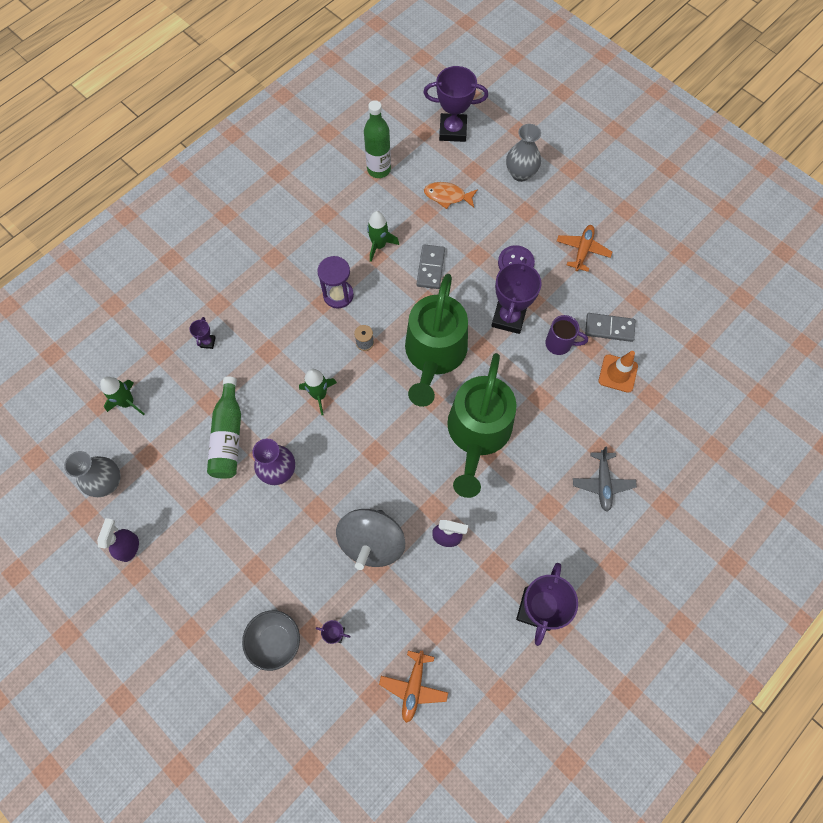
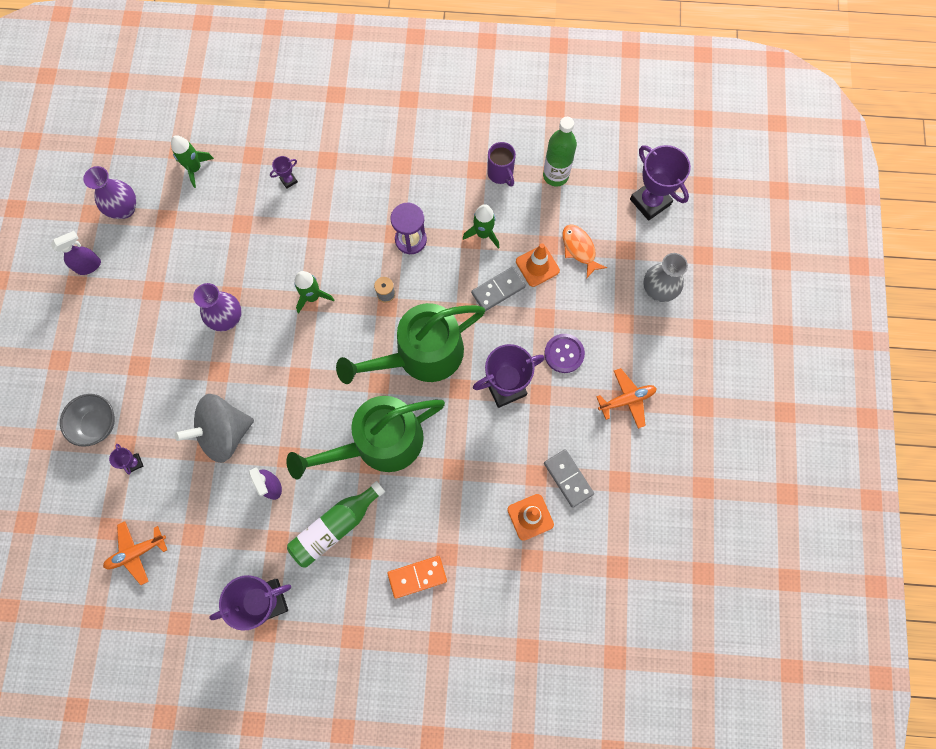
camera: 50 degrees right, 5 degrees up
grey vase [64,451,120,497] -> purple vase [83,166,136,219]
green bottle [207,377,241,479] -> green bottle moved to [287,481,385,568]
purple mug [545,315,588,355] -> purple mug moved to [487,142,516,187]
grey plane [573,446,637,512] -> orange domino [387,556,447,599]
none -> orange traffic cone [516,243,560,287]

